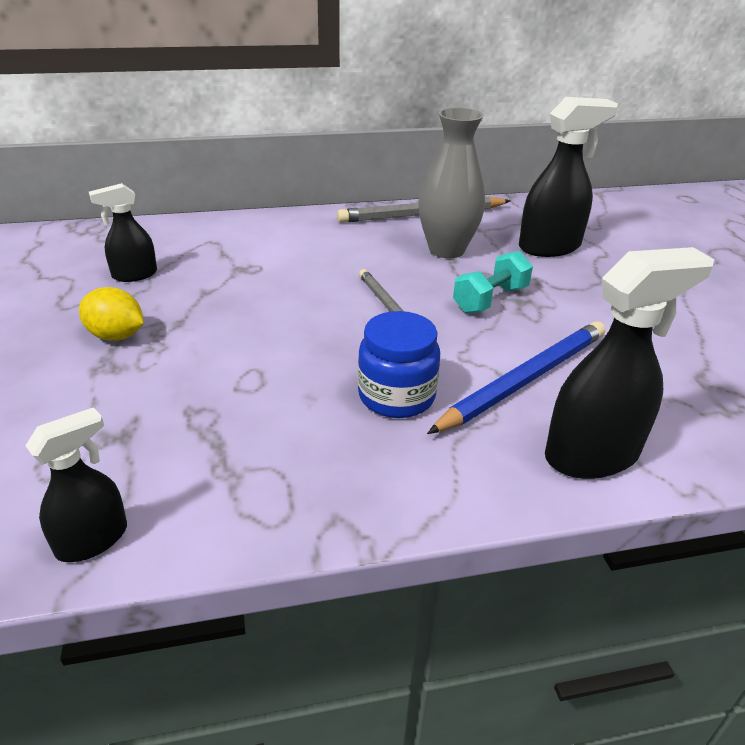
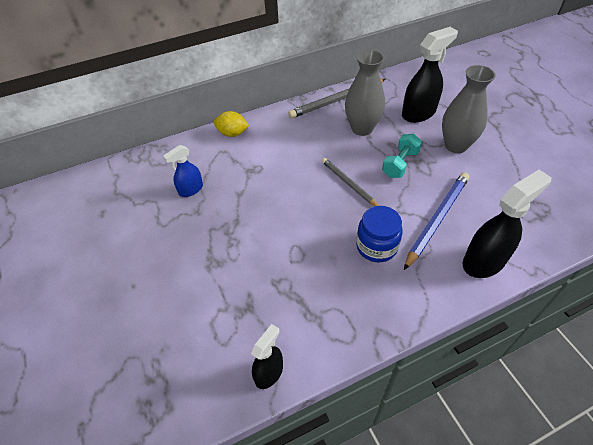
camera: 10 degrees left, 15 degrees up
yellow lemon [79,287,144,341] -> yellow lemon moved to [214,111,249,137]
black spray bottle [89,183,157,282] -> blue spray bottle [163,145,203,197]
none -> grey vase [442,65,495,153]

